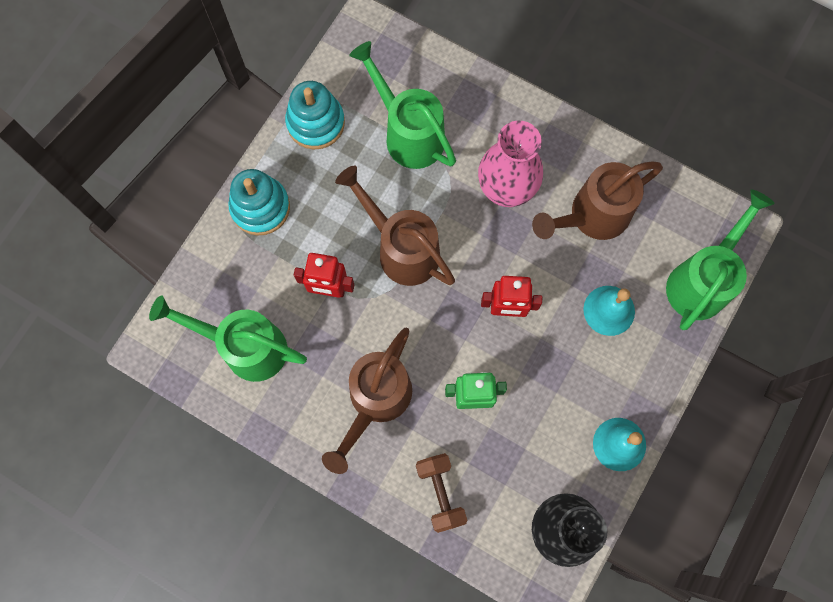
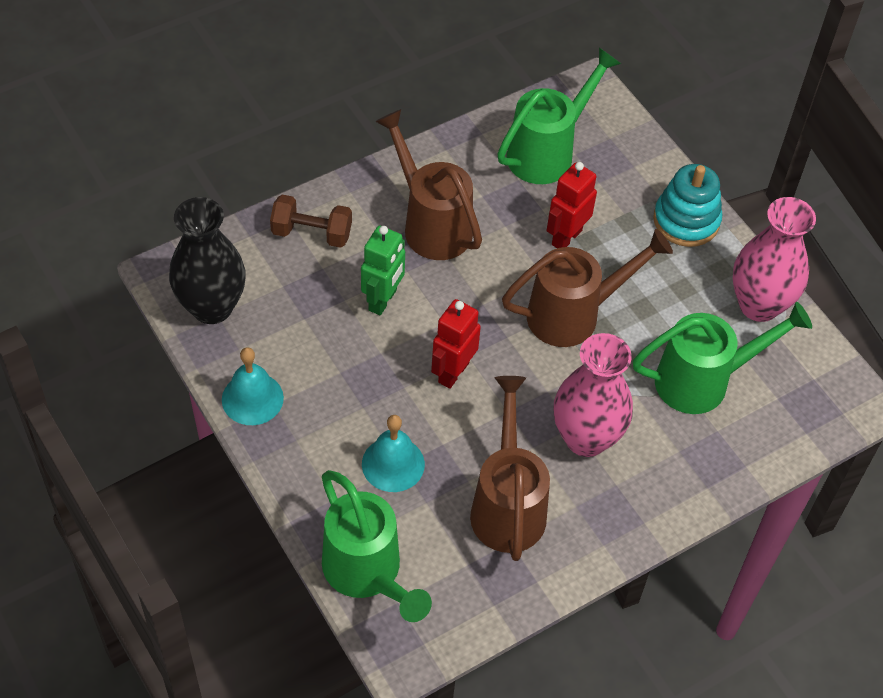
camera: 115 degrees right, 20 degrees down
turquoise stacking toy [285,81,345,150] -> pink vase [732,197,816,322]

